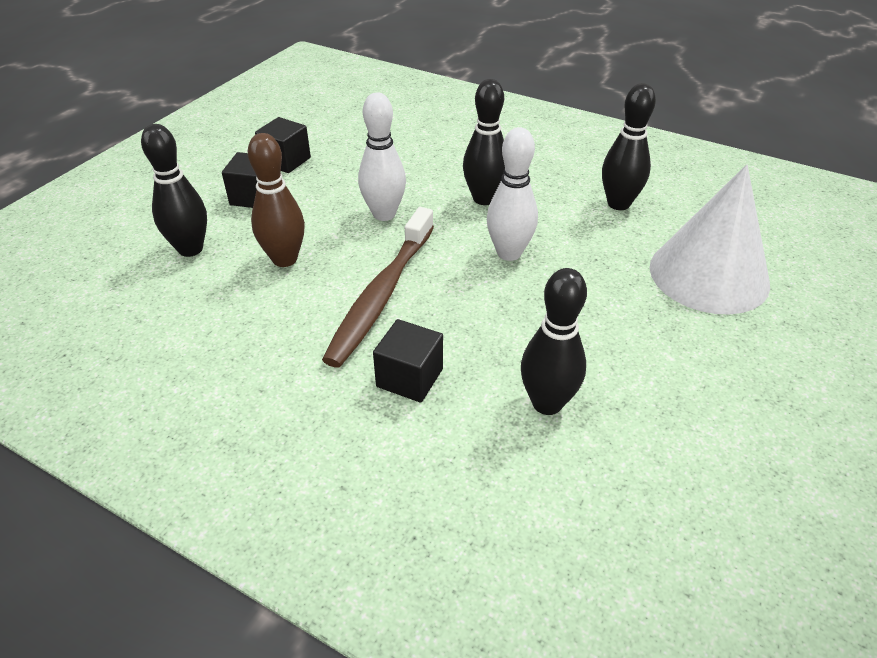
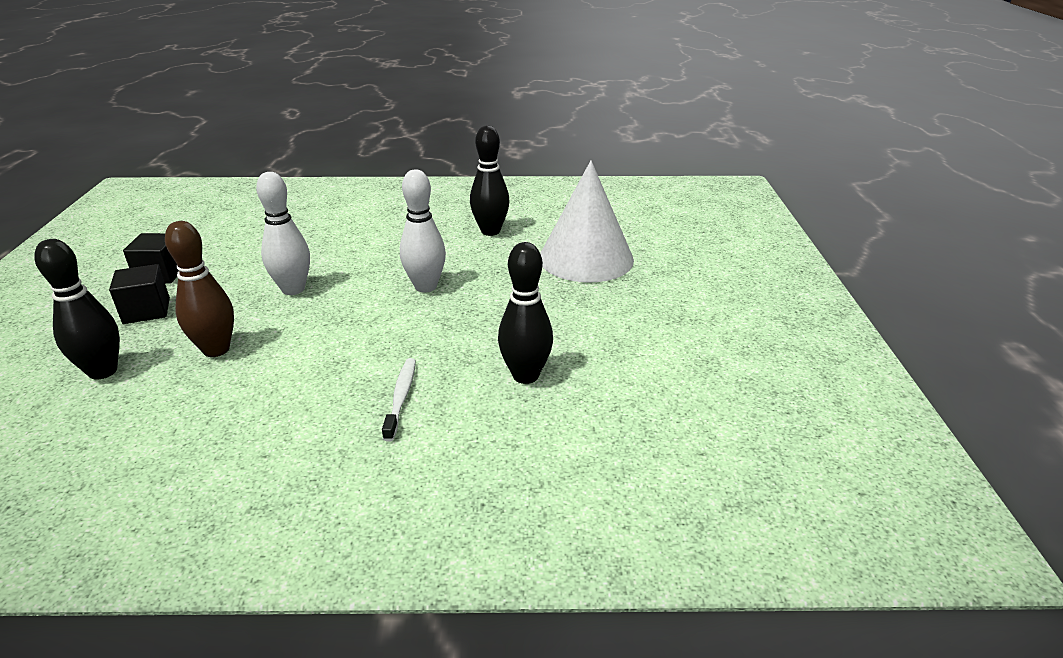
camera: 30 degrees left, 10 degrees down
brown toothbrush [322,207,434,368] -> none
black cube [373,319,443,403] -> white toothbrush [382,358,416,442]
black bowling pin [463,79,505,205] -> none

